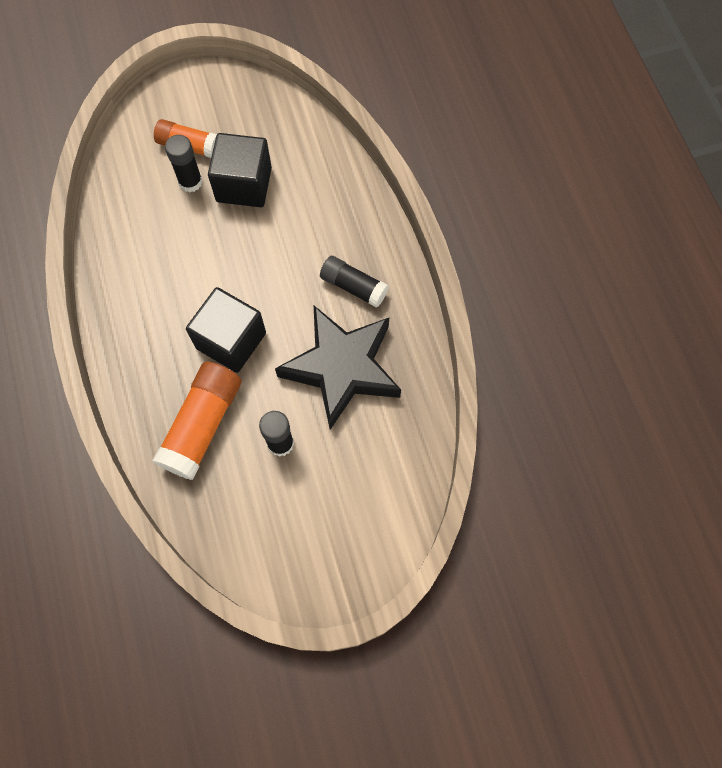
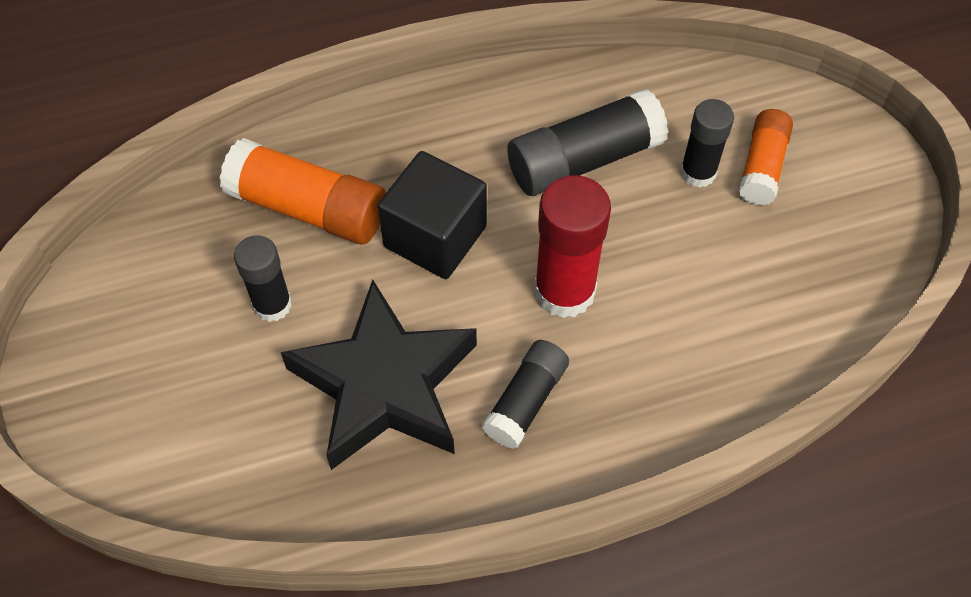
camera: 90 degrees right, 10 degrees down
black cube [208,133,272,207] -> none
none -> black glue stick [507,89,669,196]
none -> red glue stick [534,175,611,318]

